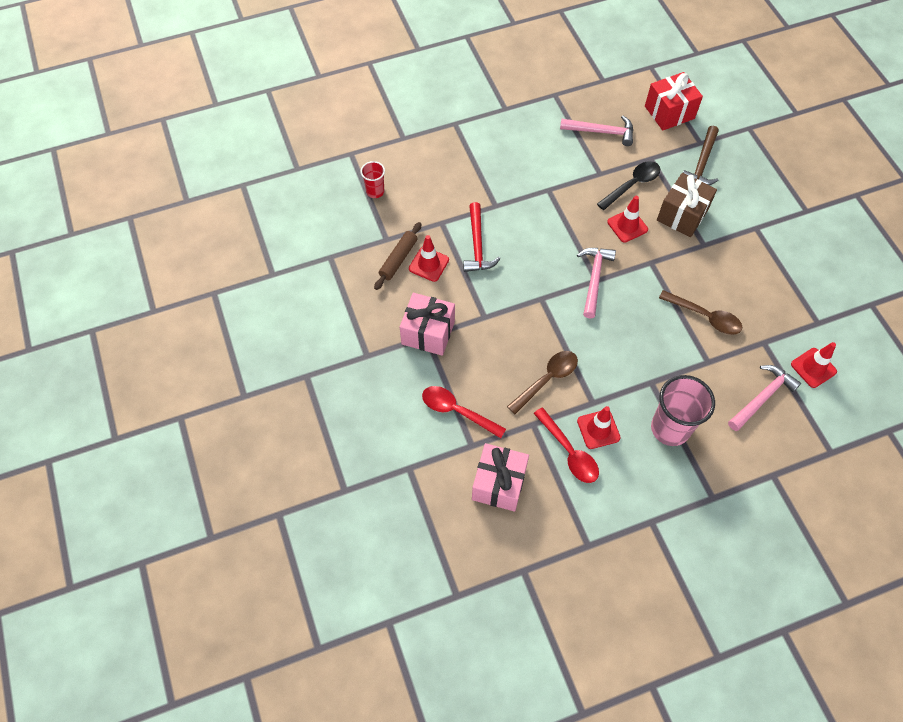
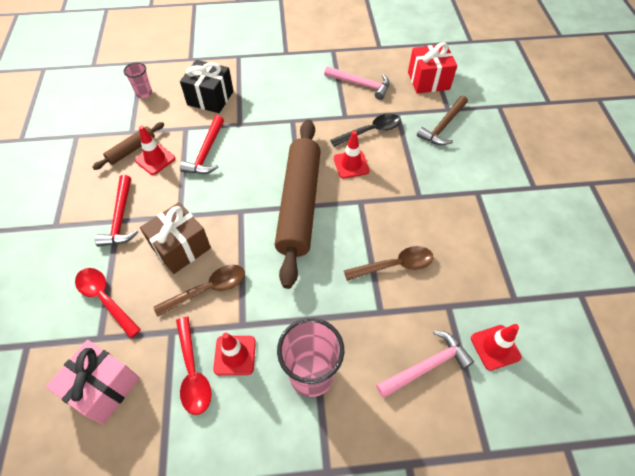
camera: 15 degrees right, 5 degrees down
red cup [361,161,385,198] -> pink cup [124,62,152,98]
pink gift [400,293,455,356] -> red hammer [95,175,138,247]
pink hammer [577,248,616,318] -> brown rolling pin [275,119,321,289]
brown gift [657,173,717,237] -> brown gift moved to [140,202,211,274]
brown spoon [659,290,742,335] -> brown spoon turned 60 degrees counterclockwise [344,246,434,281]
none -> black gift [180,60,234,113]

